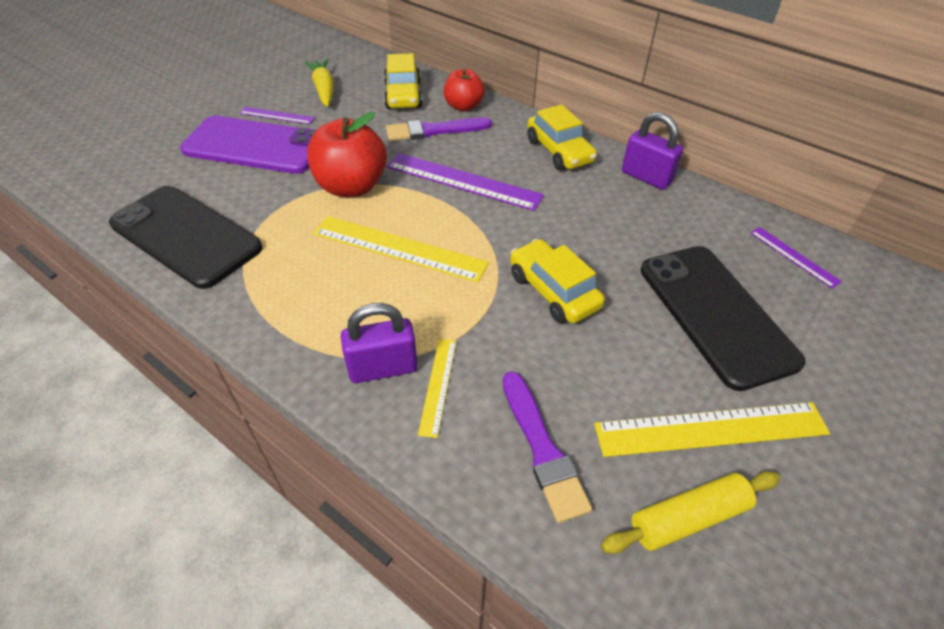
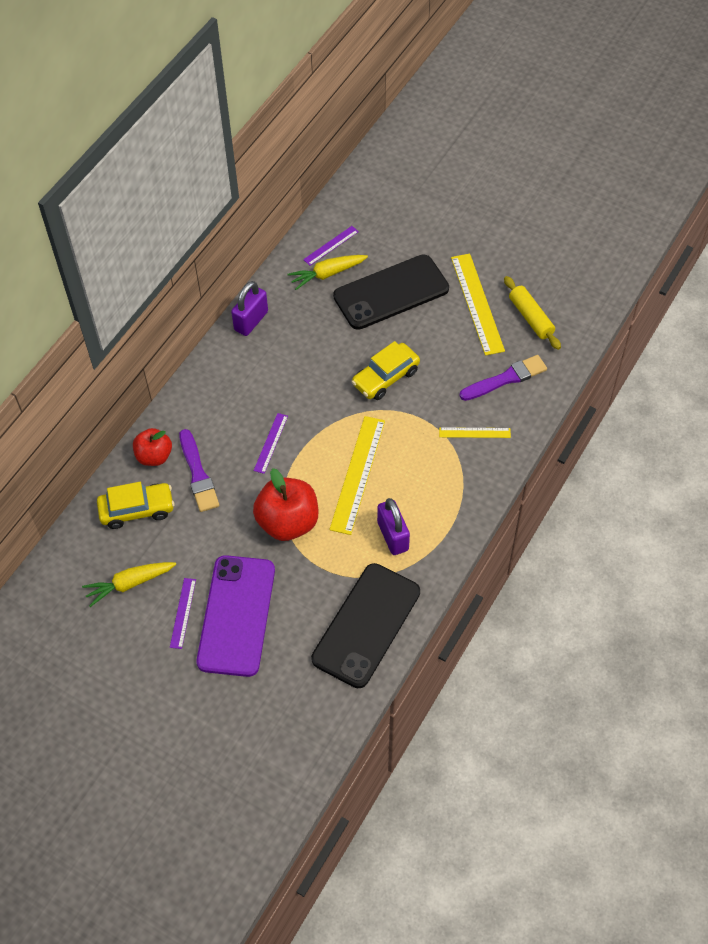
camera: 95 degrees left, 10 degrees up
purple padlock [340,303,418,383] -> purple padlock moved to [377,498,410,555]
purple ruler [387,153,544,211] -> purple ruler [254,413,288,474], size x0.53
yellow car [527,104,597,171] -> none
none -> yellow carrot [287,255,368,290]

